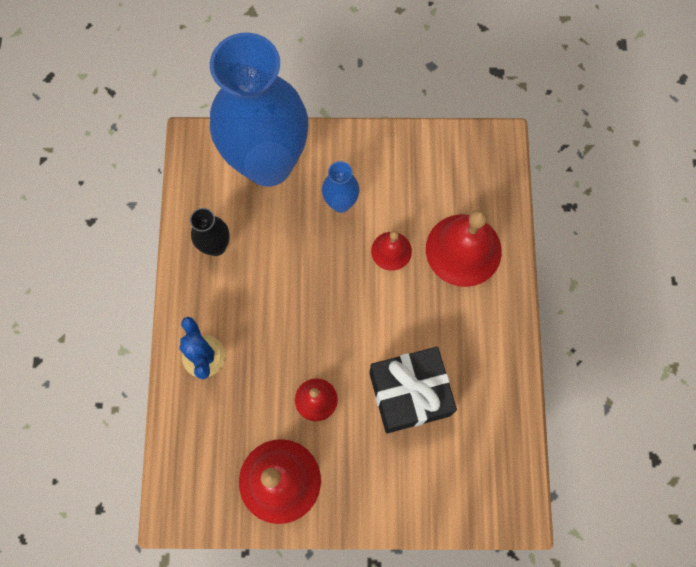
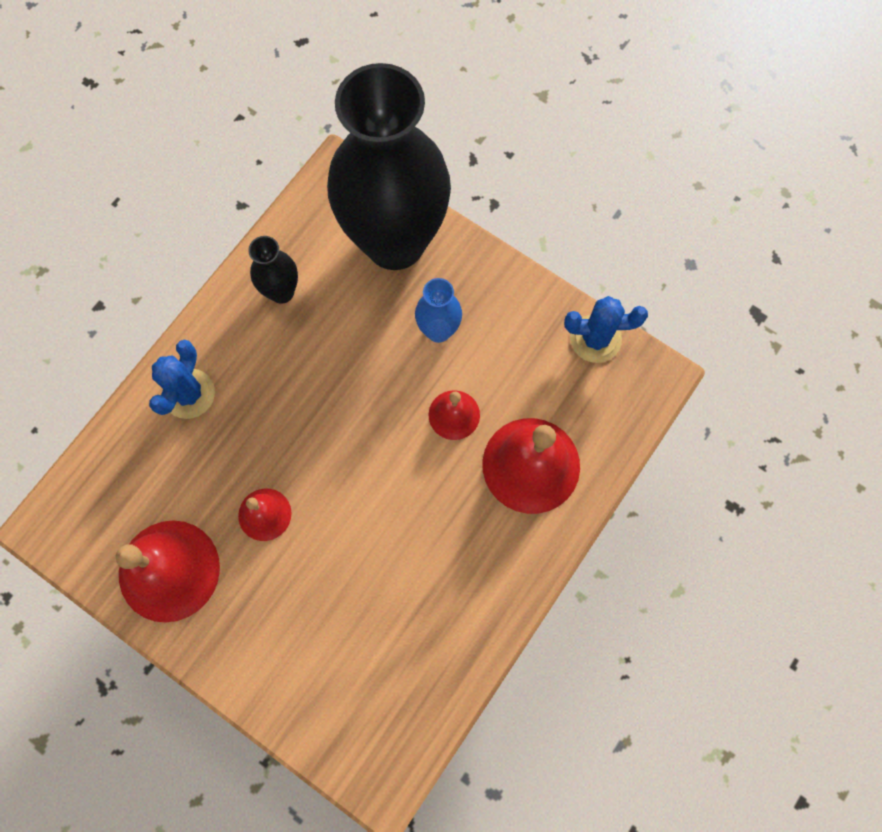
camera: 35 degrees right, 0 degrees up
blue vase [210,33,308,186] -> black vase [327,63,451,270]
black gift [369,347,457,433] -> none
none -> blue cactus [564,296,648,363]

